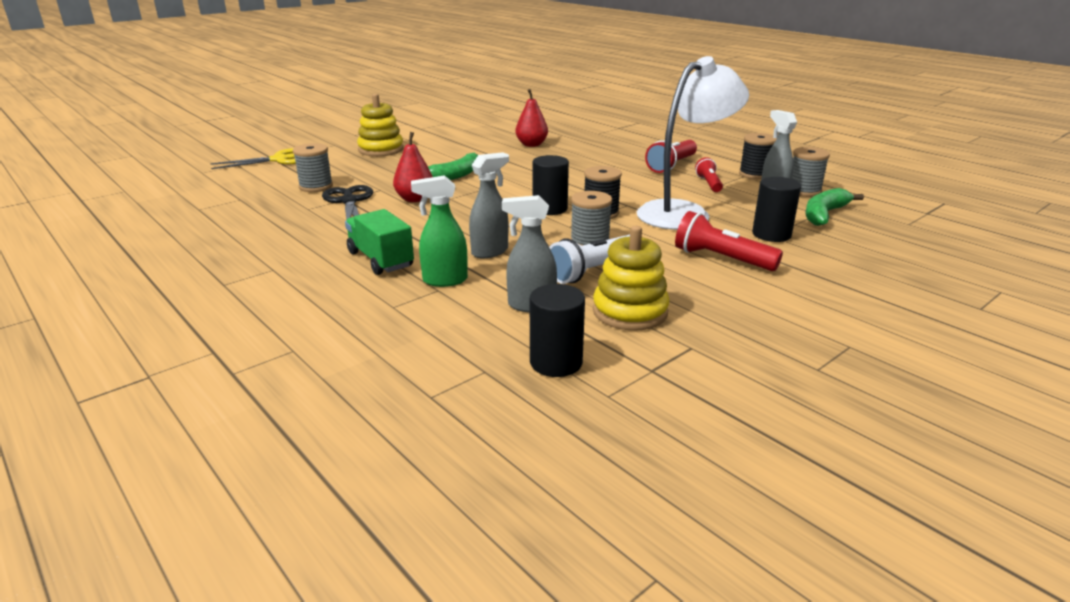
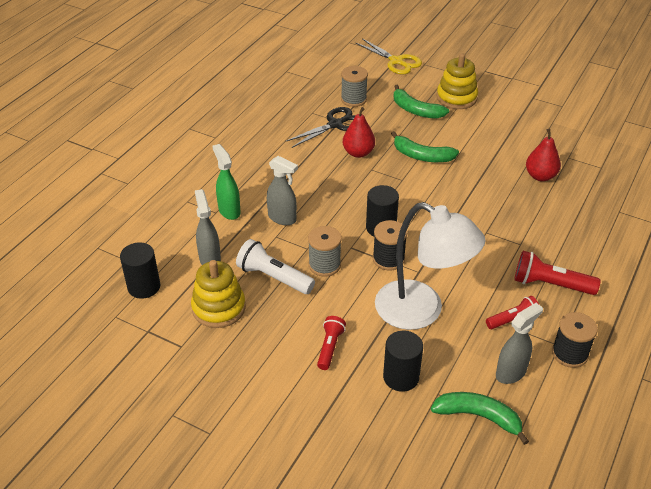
camera: 70 degrees right, 15 degrees up
green truck [345,209,414,275] -> none
red flashlight [675,211,783,271] -> red flashlight [317,316,346,370], size x0.64
grey spool [792,147,830,197] -> none
none -> green banana [394,85,449,119]

